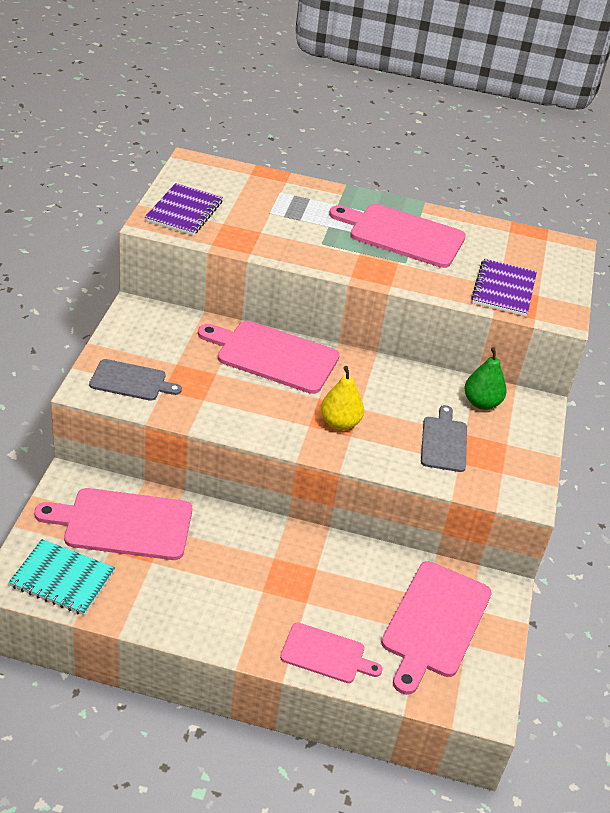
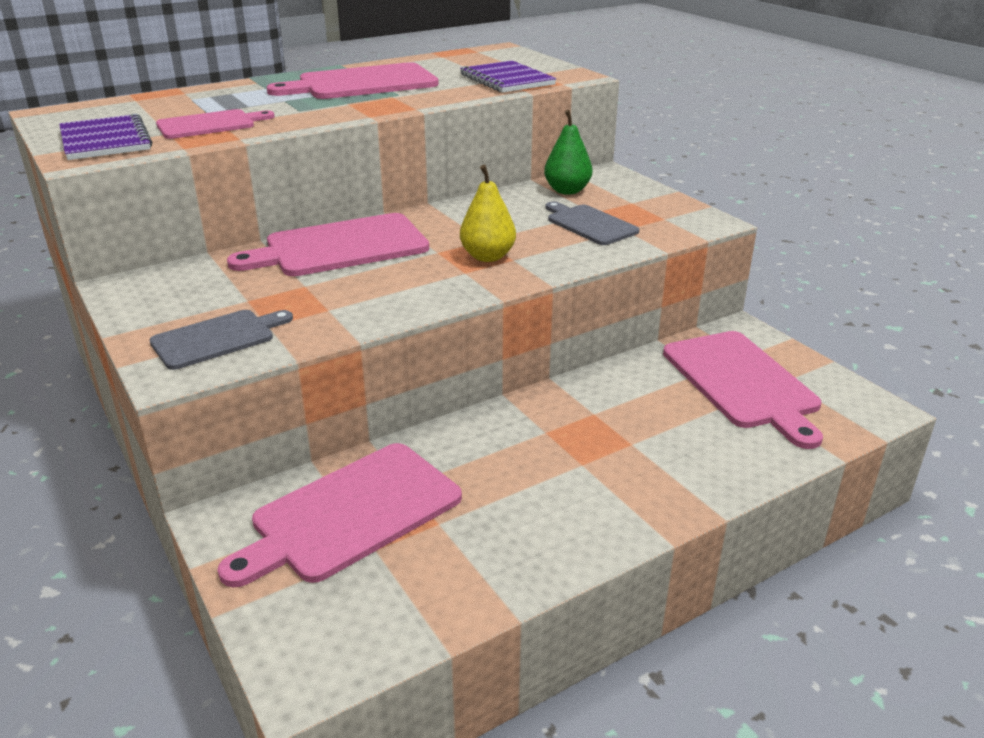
camera: 40 degrees left, 10 degrees down
turquoise notebook [9,539,115,615] -> none
pink cutting board [280,622,382,683] -> pink cutting board moved to [156,109,275,139]

